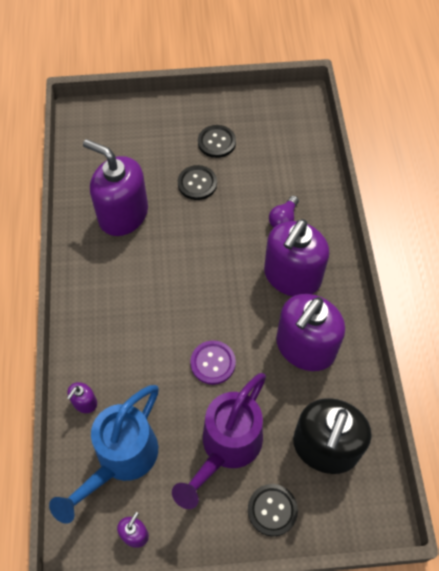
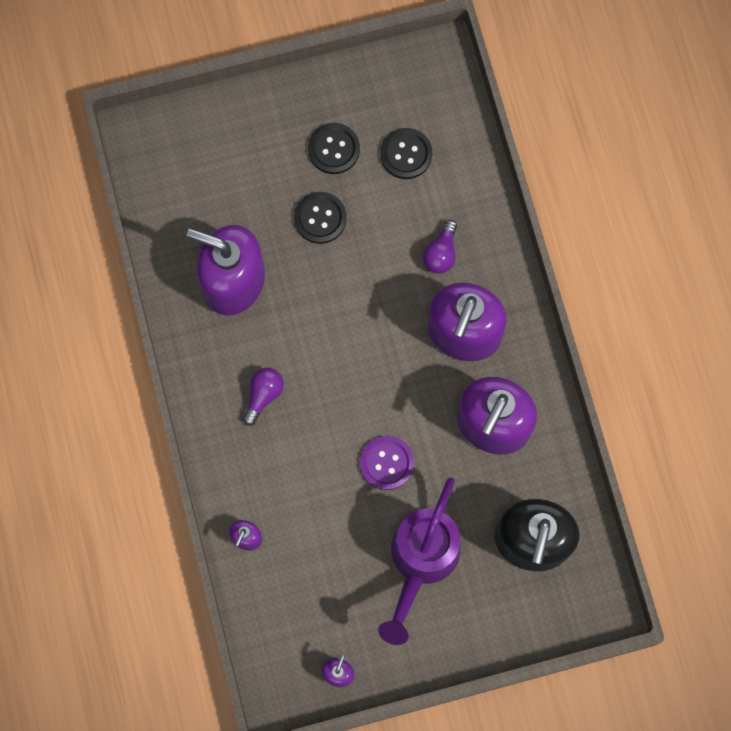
camera: 10 degrees left, 15 degrees up
blue watering can [49,385,159,524] -> none
black button [248,484,298,536] -> black button moved to [380,128,432,179]
none -> purple light bulb [243,368,284,426]

